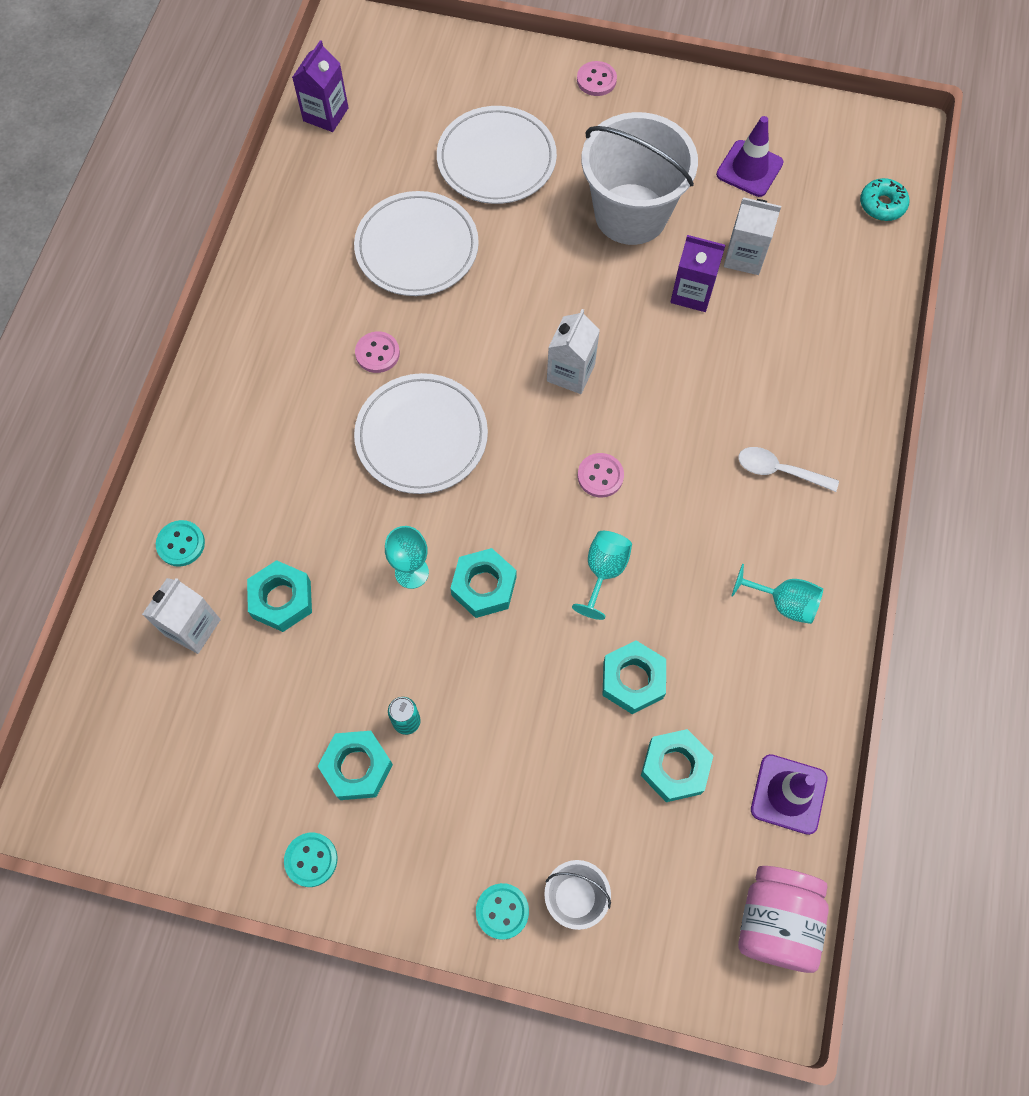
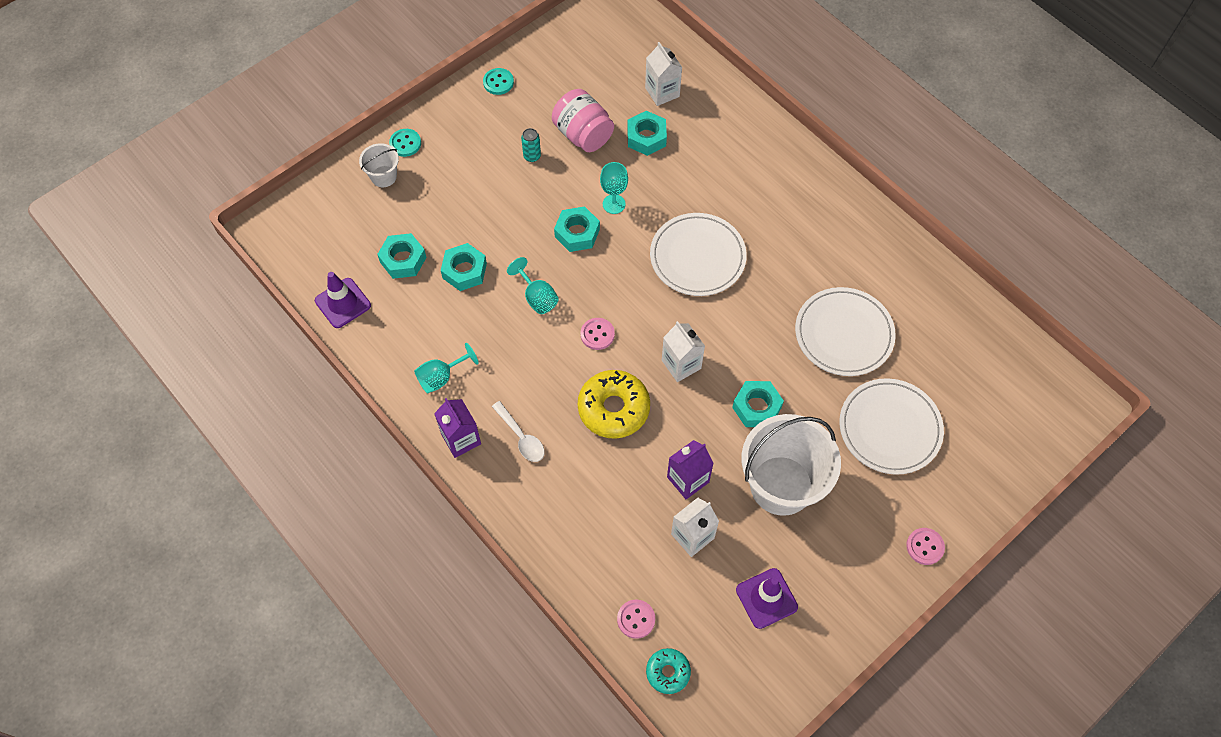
camera: 125 degrees right, 5 degrees down
turquoise button [156,520,205,567] -> none
purple carton [292,40,348,132] -> purple carton moved to [434,398,481,458]
turquoise nut [318,731,393,800] -> turquoise nut moved to [732,381,784,427]
pink button [355,331,400,373] -> pink button moved to [617,600,655,639]
white spoon [738,447,839,492] -> white spoon turned 90 degrees clockwise [492,401,544,462]
pink jar [738,866,829,973] -> pink jar moved to [552,89,614,152]
none -> yellow donut [578,370,650,439]

